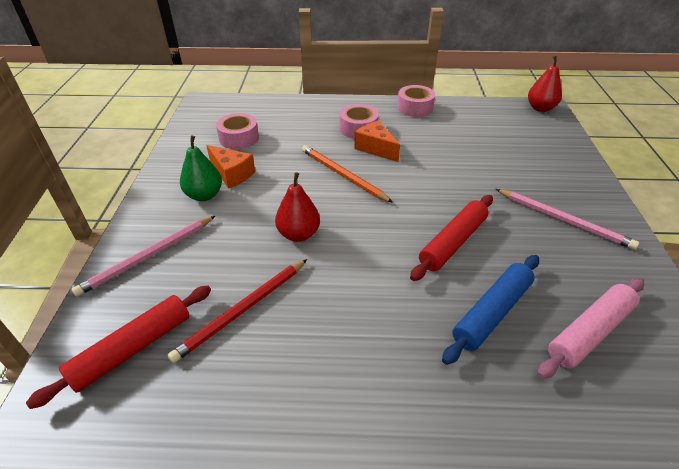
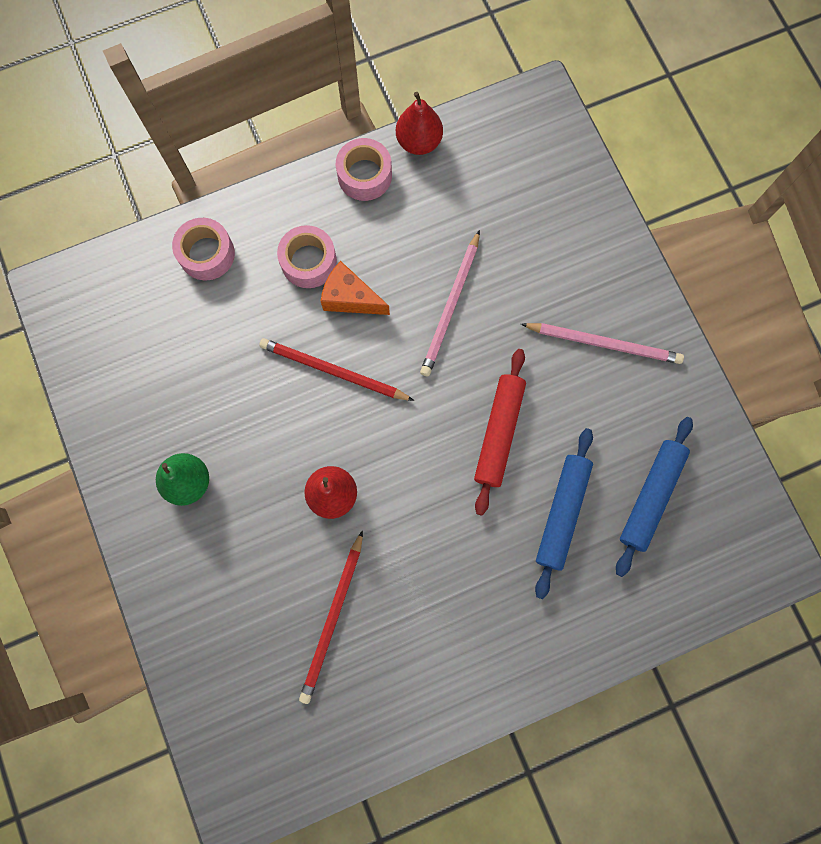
camera: 25 degrees left, 35 degrees up
red rolling pin [26,285,211,409] -> none
pink pencil [72,216,215,297] -> pink pencil moved to [420,230,480,376]
orange cheese [206,145,255,189] -> none
pink tape [216,113,259,149] -> pink tape moved to [172,218,235,280]
orange pencil [302,145,393,203] -> red pencil [259,338,414,401]
red pear [528,56,562,112] -> red pear moved to [396,92,443,155]
pink rolling pin [537,278,644,379] -> blue rolling pin [616,417,693,577]

